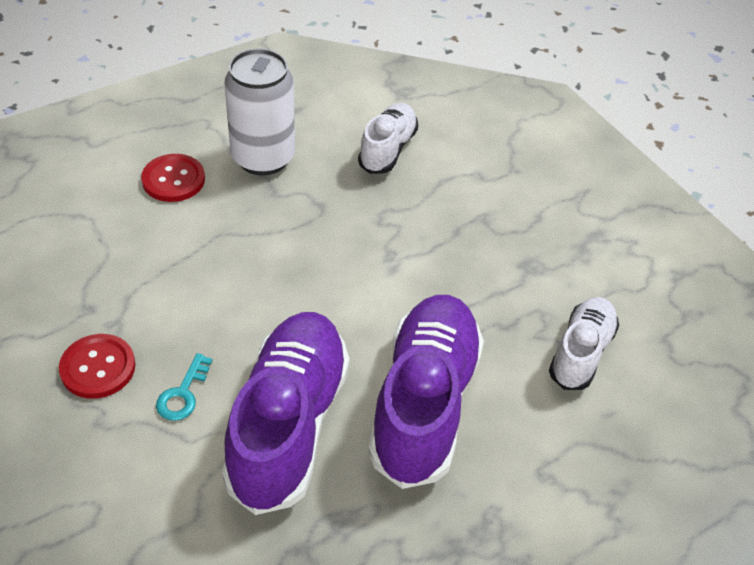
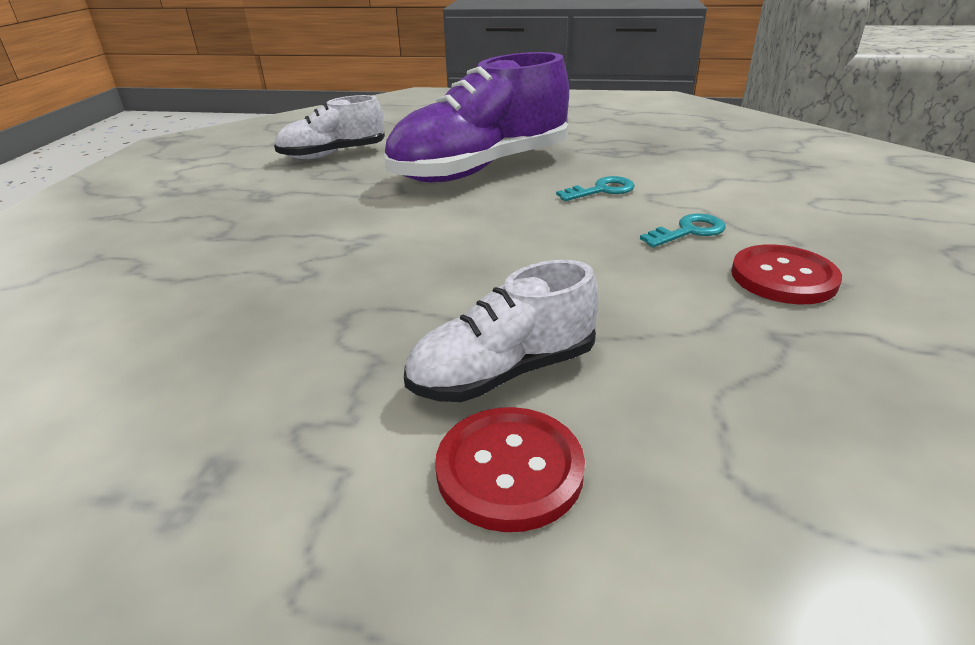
camera: 135 degrees left, 15 degrees down
purple shoe [222,312,349,515] -> turquoise key [556,176,635,201]
white can [224,48,295,175] -> none
white shoe [358,103,418,174] -> white shoe moved to [404,260,599,402]

